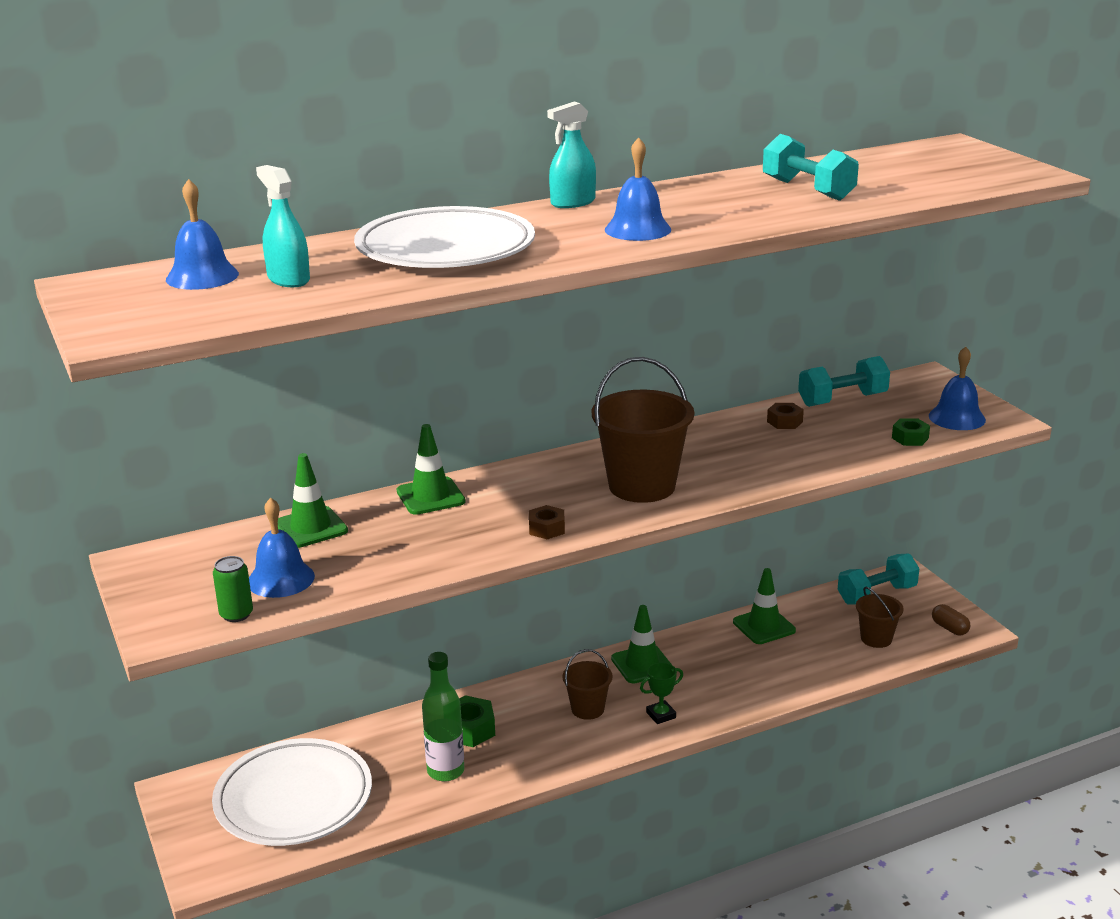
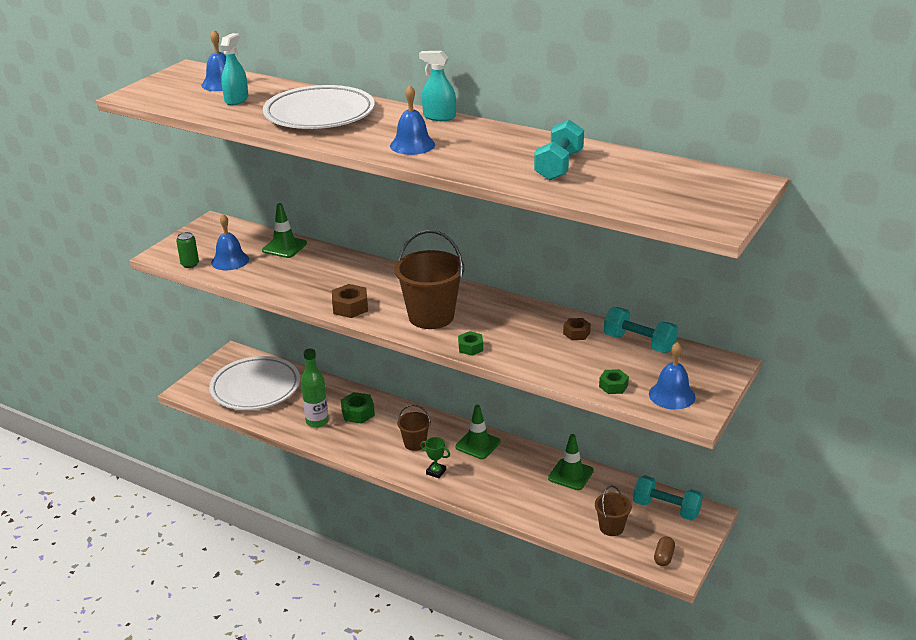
camera: 55 degrees right, 5 degrees up
green traffic cone [397,424,466,515] -> none
brown nut [529,505,565,539] -> brown nut [332,284,368,318], size x1.53
none -> green nut [458,331,483,356]

